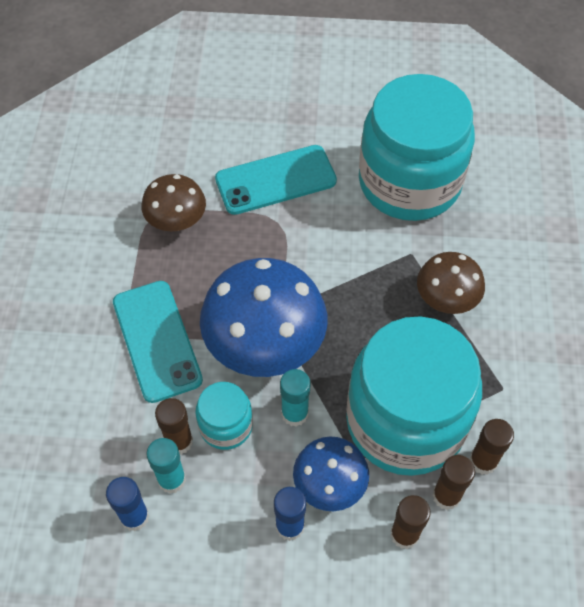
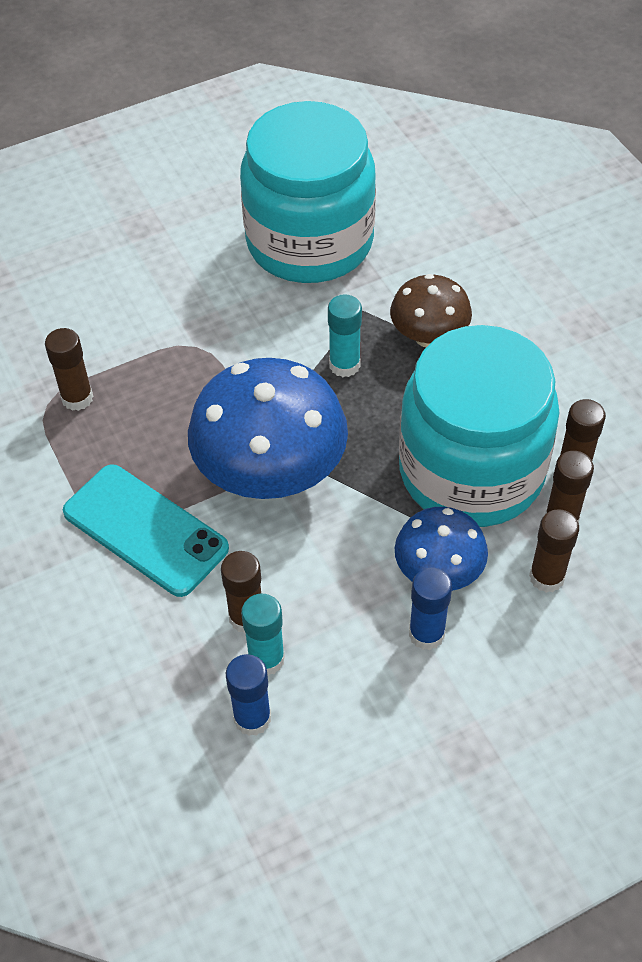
camera: 30 degrees left, 5 degrees down
brown mushroom [141,174,206,231] -> brown glue stick [45,328,93,411]
turquoise jar [195,382,253,450] -> none
turquoise phone [215,145,337,215] -> none
turquoise glue stick [280,369,311,427] -> turquoise glue stick moved to [328,294,362,377]

